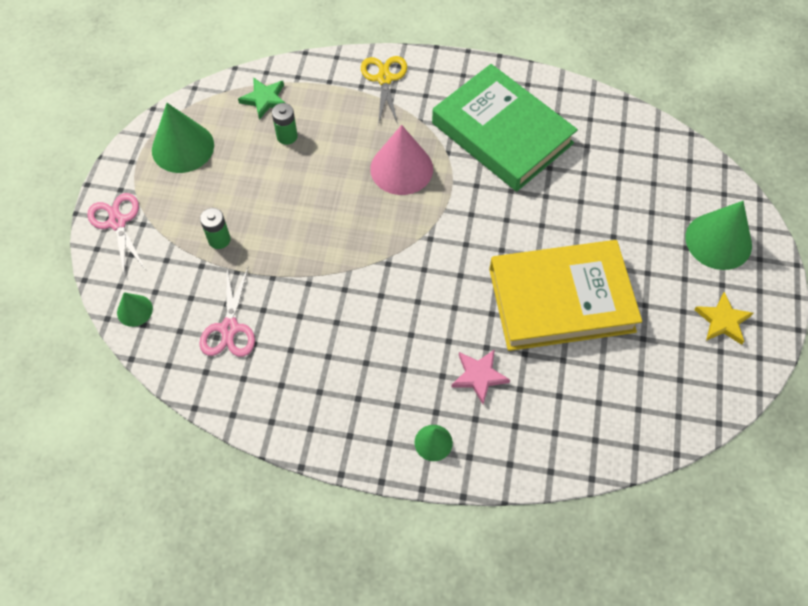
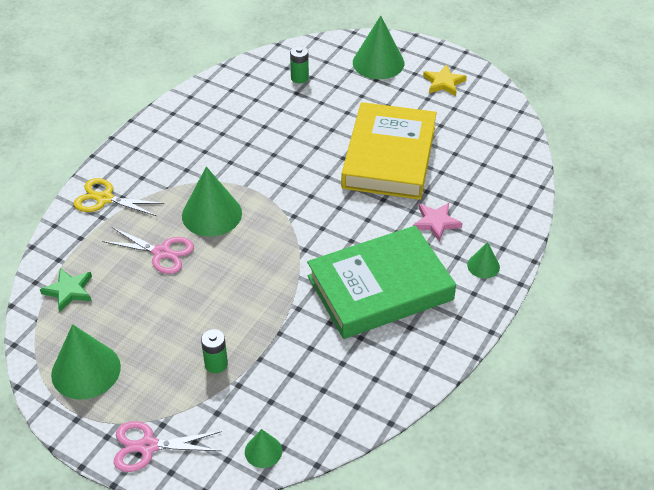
camera: 70 degrees left, 15 degrees down
pink scissors [199,268,255,357] -> pink scissors moved to [102,227,194,274]
green battery [272,103,298,145] -> green battery moved to [290,46,309,84]
pink cone [370,125,433,195] -> green cone [182,166,242,237]
green book [432,64,578,191] -> green book moved to [307,225,456,339]

